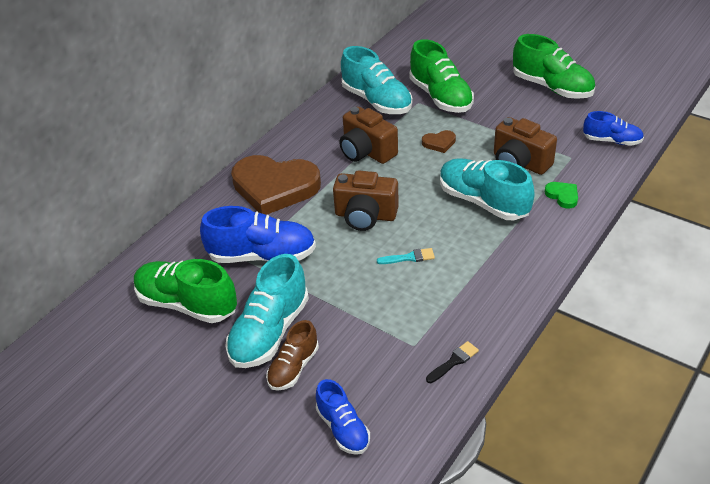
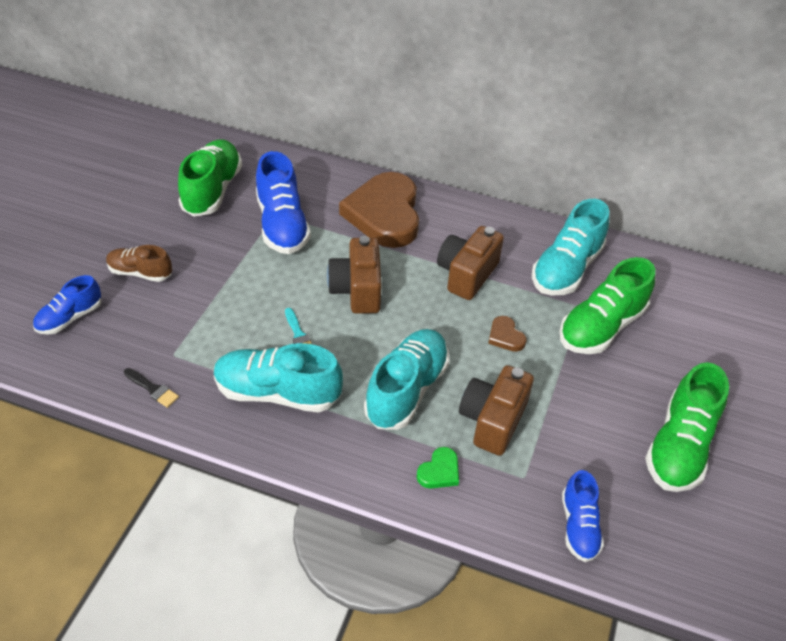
camera: 70 degrees right, 5 degrees up
turquoise shoe [225,254,309,368] -> turquoise shoe moved to [214,343,343,413]

